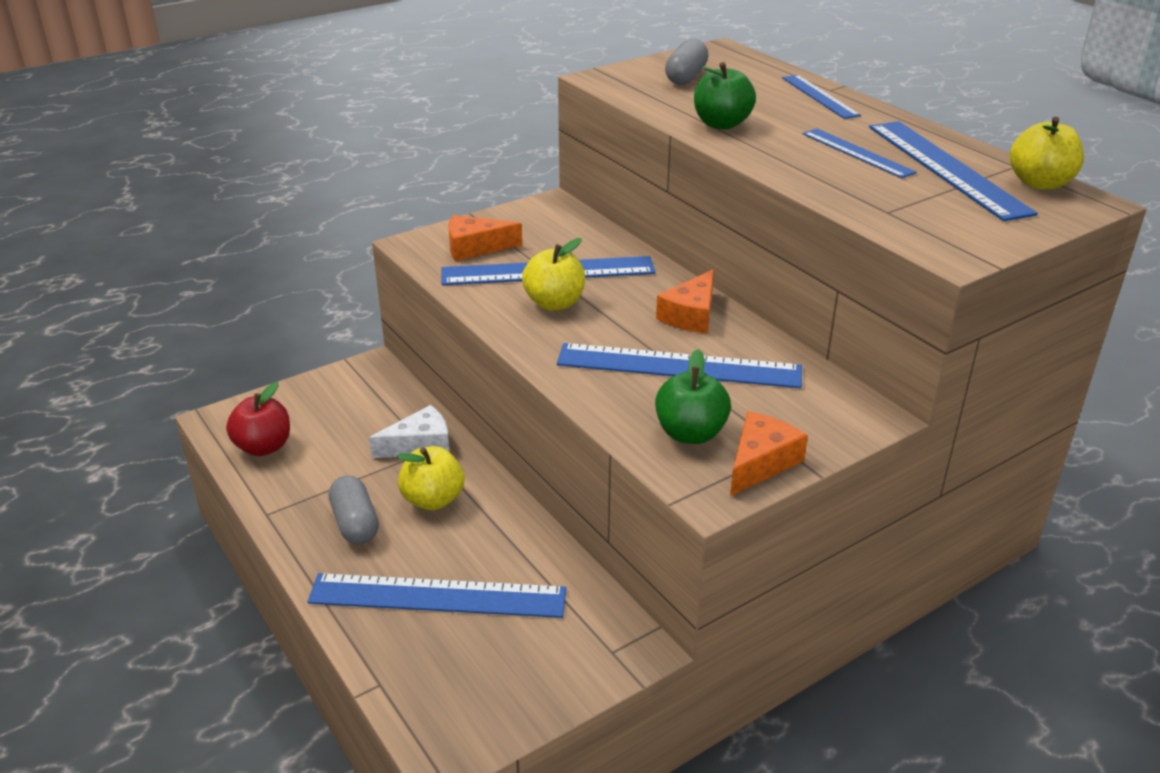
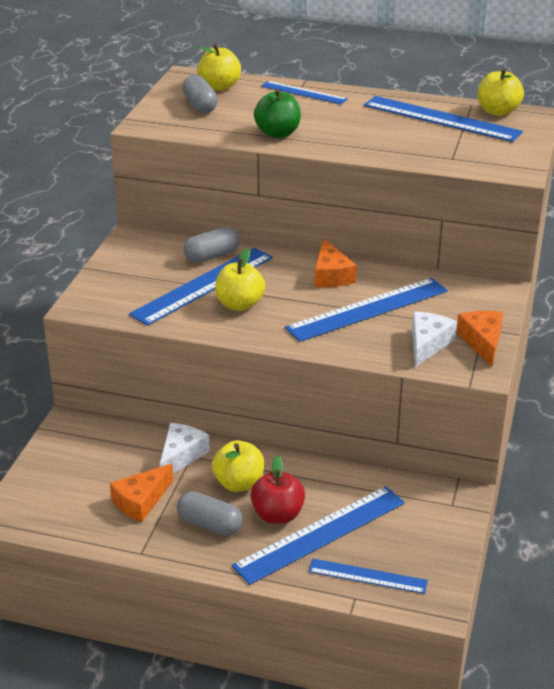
camera: 40 degrees left, 0 degrees up
red apple [226,382,290,456] -> red apple moved to [251,455,305,524]
orange cheese [449,215,522,261] -> orange cheese moved to [110,464,173,522]
green apple [655,349,731,444] -> white cheese [412,311,457,367]
blue ruler [803,129,917,178] -> blue ruler moved to [308,559,428,594]
none -> grey capsule [184,226,240,263]
none -> yellow apple [197,44,241,91]

